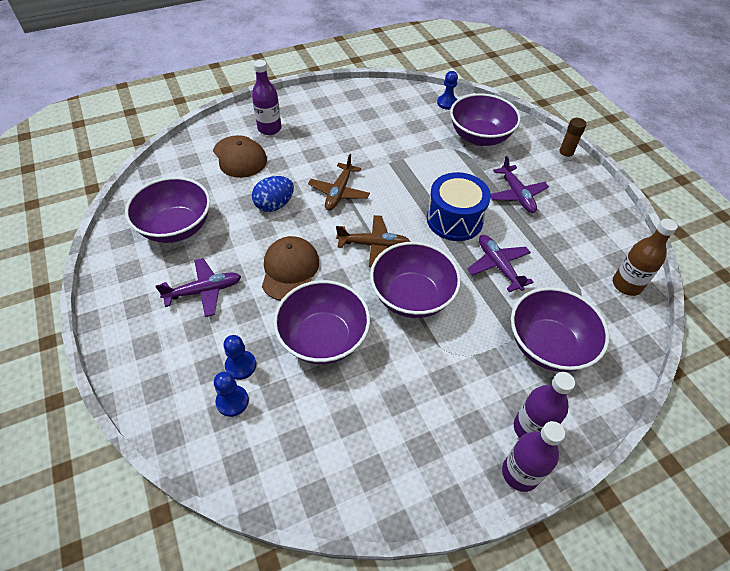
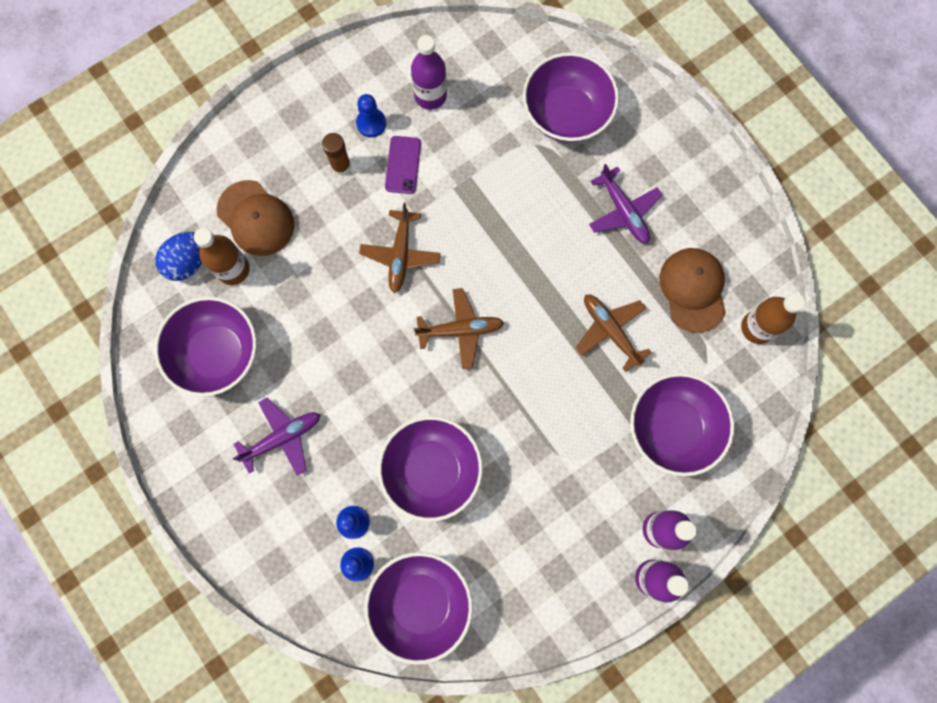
camera: 10 degrees left, 25 degrees up
purple bottle [252,60,282,135] -> purple bottle moved to [411,35,447,110]
blue egg [252,176,294,212] -> blue egg moved to [155,232,202,281]
brown cap [262,236,319,301] -> brown cap moved to [660,248,726,333]
purple bowl [370,242,461,318] -> purple bowl moved to [365,552,473,665]
blue drum [427,172,491,241] -> none
blue pawn [437,71,458,110] -> blue pawn moved to [356,94,386,137]
purple plane [467,235,533,292] -> brown plane [576,295,652,372]
brown glue stick [558,118,587,161] -> brown glue stick moved to [322,133,351,175]
none -> brown bottle [194,228,250,285]
none -> purple phone [385,136,421,194]

